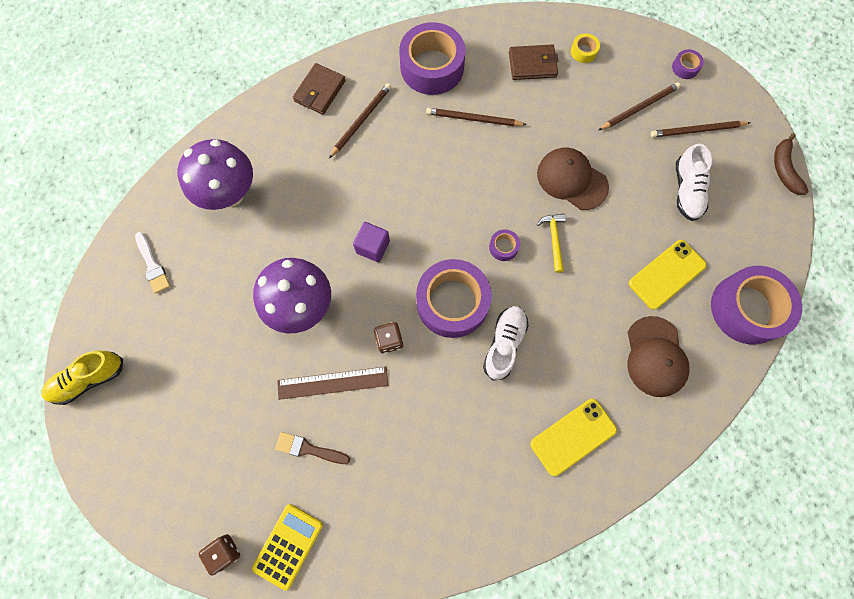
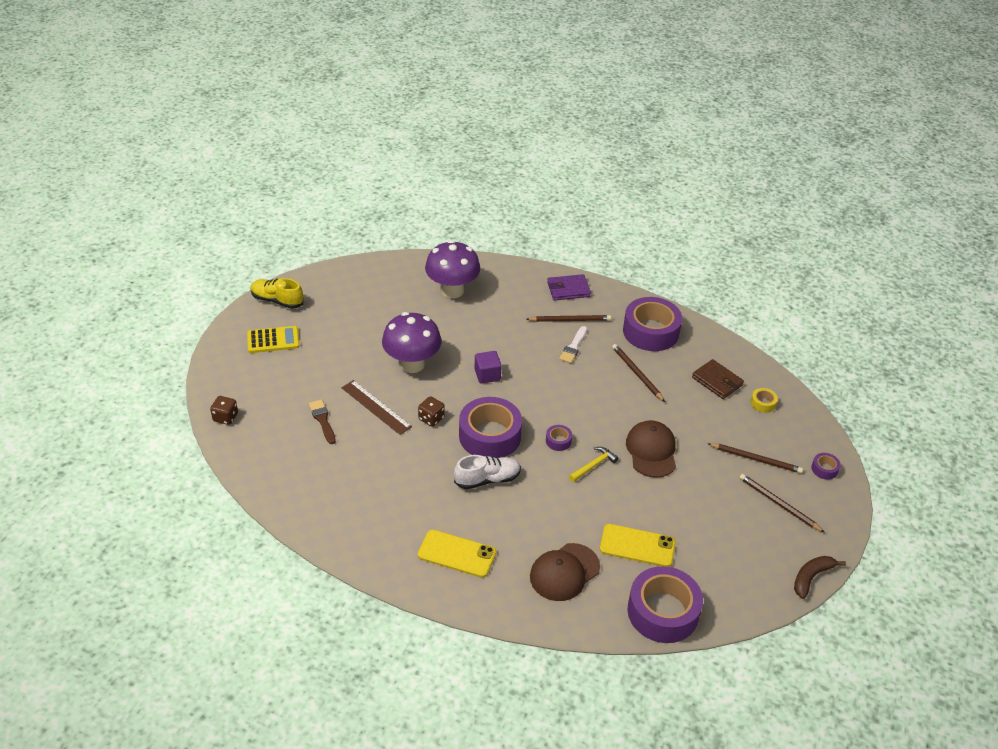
camera: 50 degrees right, 30 degrees down
white brush [135,232,170,294] -> white brush moved to [559,326,587,363]
yellow calculator [252,504,323,591] -> yellow calculator moved to [247,326,299,353]
brown wallet [293,63,346,115] -> purple wallet [547,274,591,301]
white shoe [676,143,712,221] -> none

